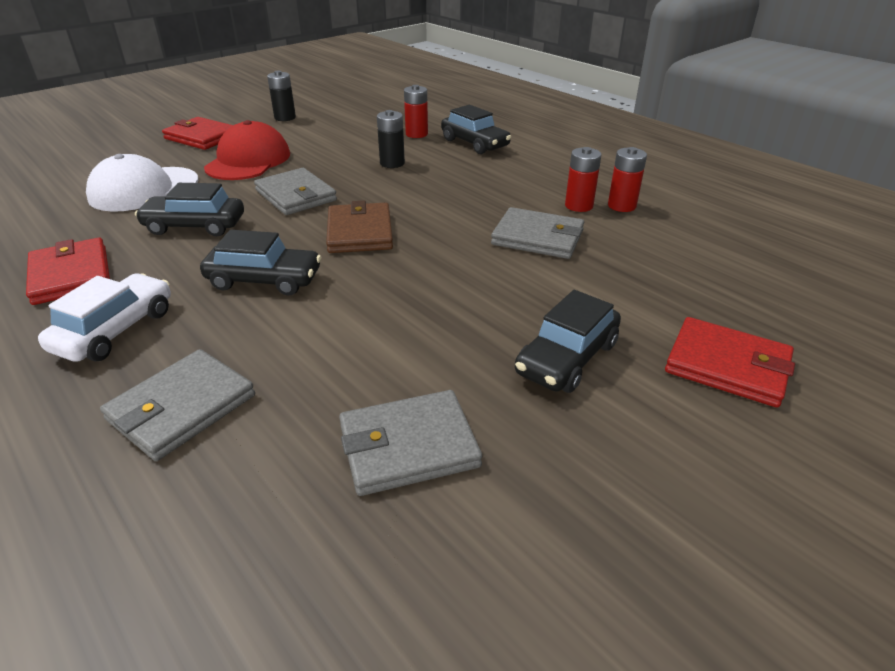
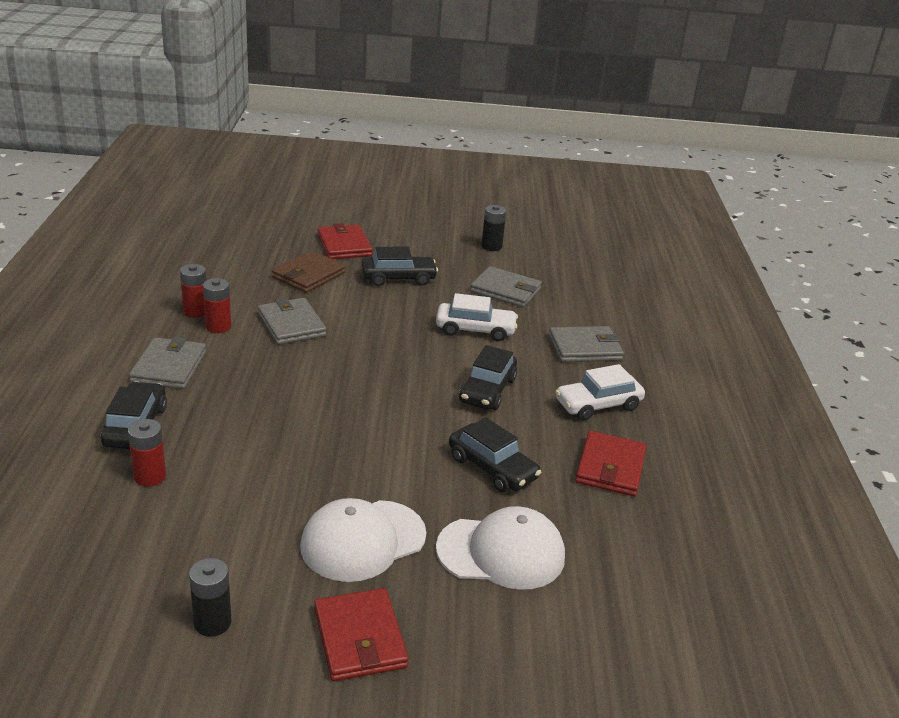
camera: 140 degrees left, 5 degrees down
black car [200,230,321,295] -> black car turned 120 degrees counterclockwise [459,345,517,410]
red cap [204,120,290,180] -> white cap [300,498,426,582]
grey wallet [254,168,337,215] -> grey wallet moved to [129,337,206,389]
brown wallet [326,200,393,253] -> brown wallet moved to [272,251,346,293]
black battery [377,110,405,168] -> black battery moved to [481,205,506,251]
none -> white car [436,293,518,341]

